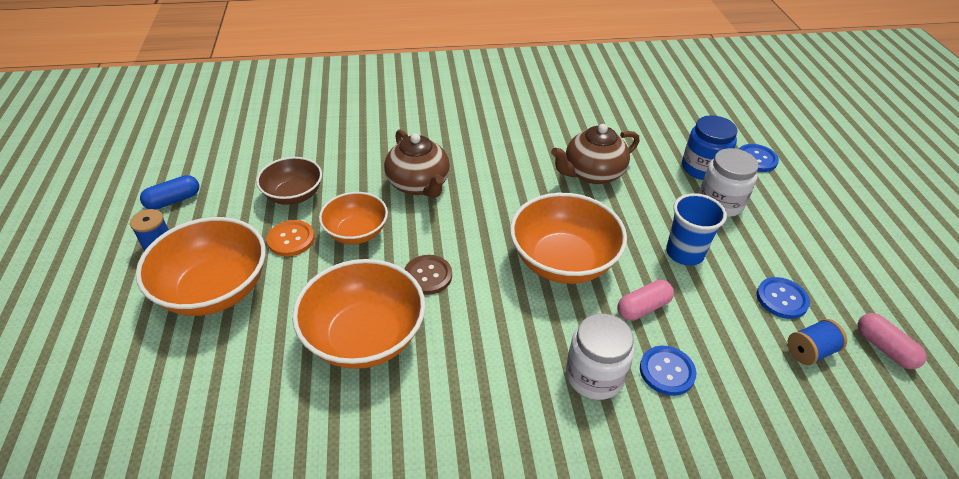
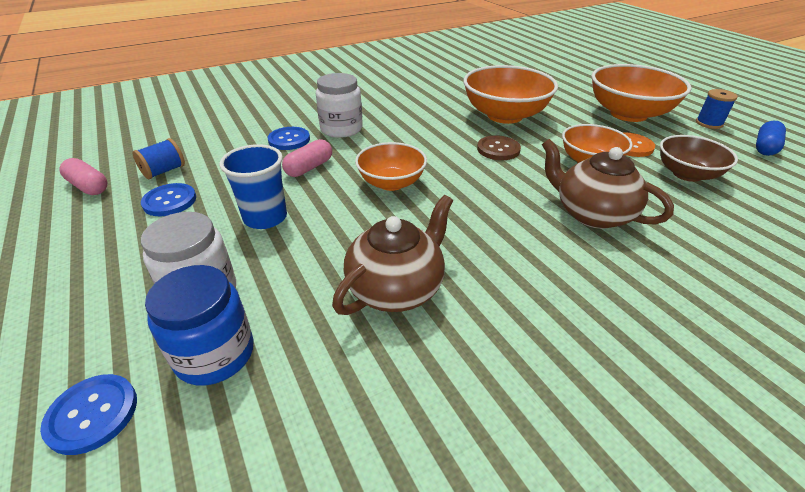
camera: 160 degrees right, 5 degrees down
orange bowl [510,193,627,284] -> orange bowl [355,142,427,191], size x0.62

